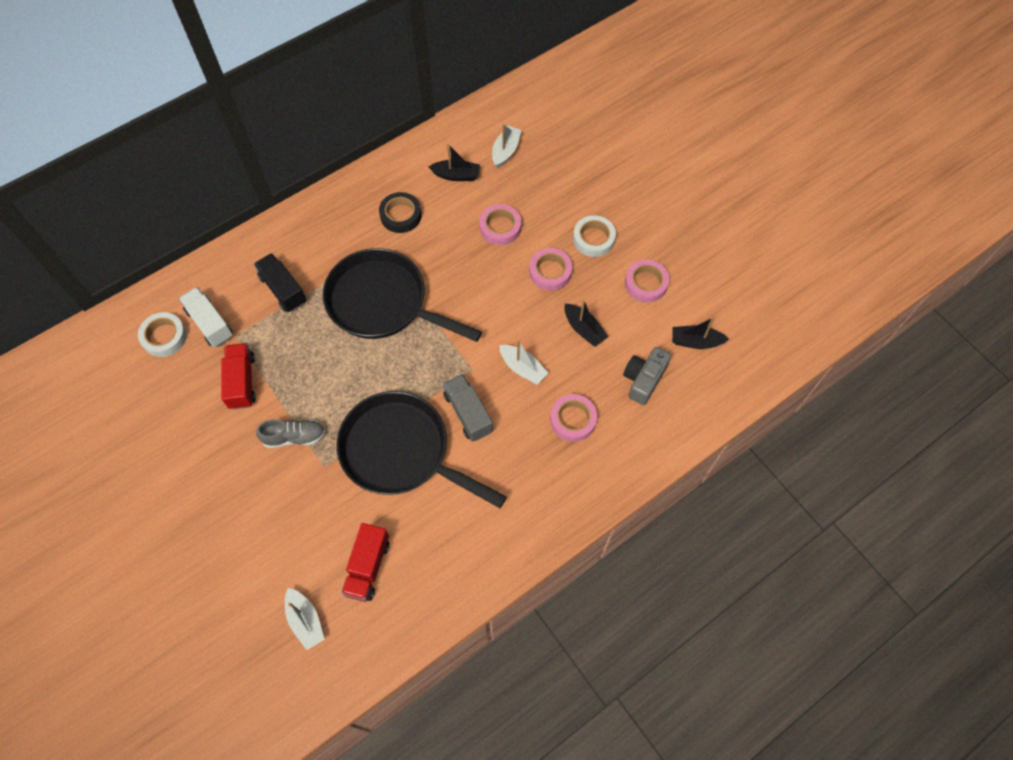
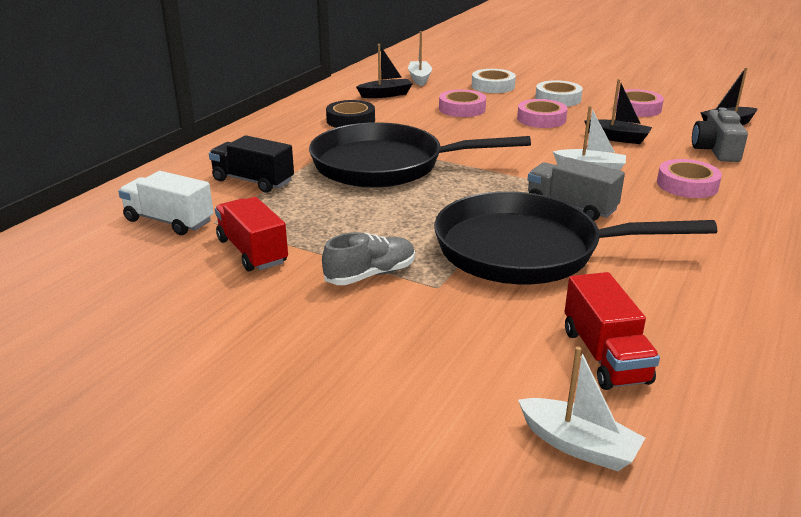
camera: 25 degrees left, 35 degrees down
white tape [138,312,187,357] -> white tape moved to [472,69,516,93]

